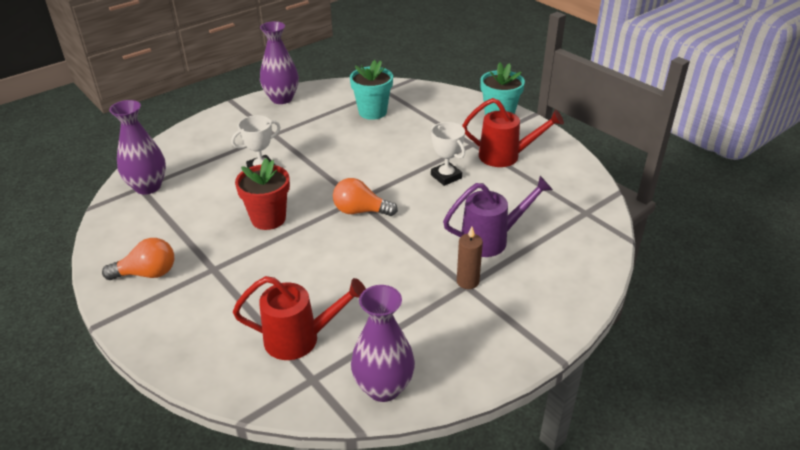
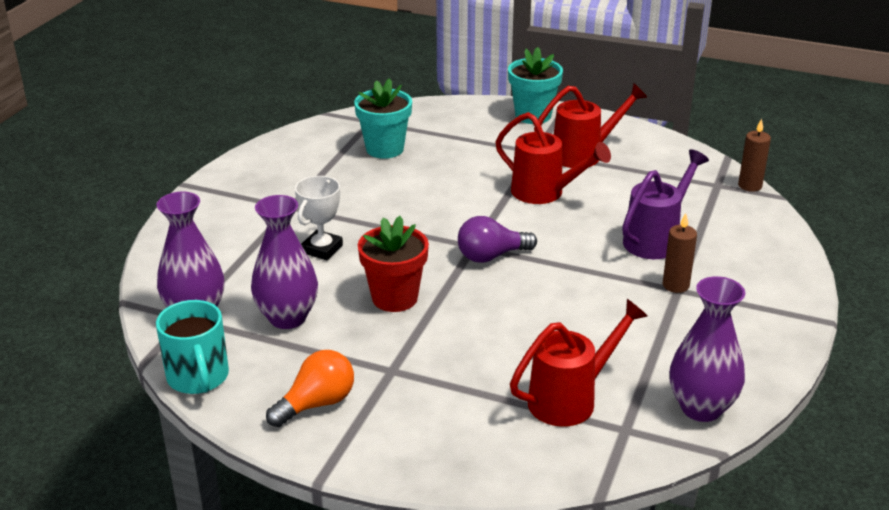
camera: 30 degrees left, 5 degrees down
purple vase [260,21,299,104] -> purple vase moved to [251,195,318,329]
orange light bulb [333,178,398,216] -> purple light bulb [458,216,537,263]
white trophy [431,122,465,186] -> red watering can [495,112,611,204]
none -> turquoise mug [156,300,229,394]
none -> brown candle [738,119,771,192]

